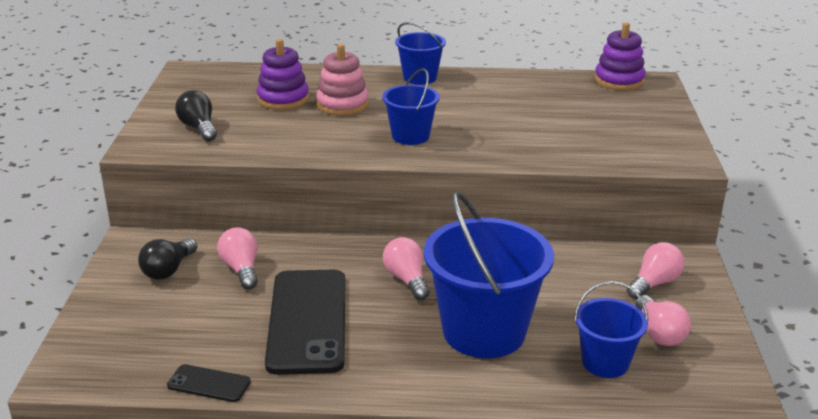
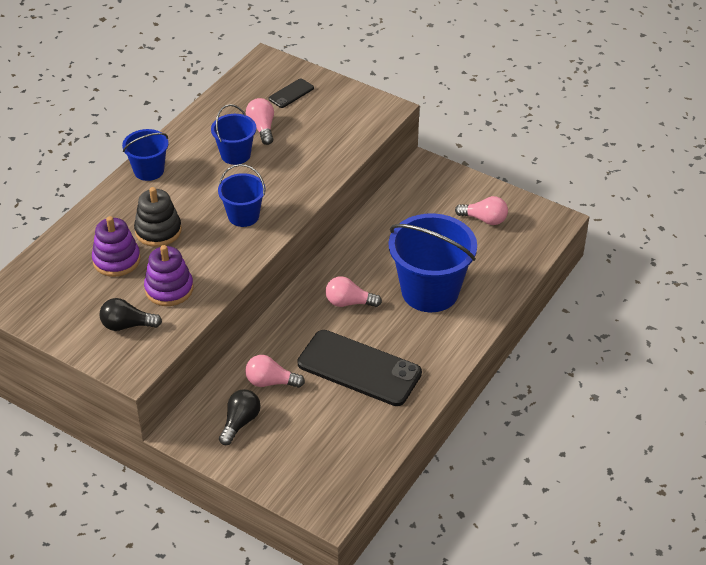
camera: 60 degrees left, 15 degrees up
black light bulb [138,238,197,280] -> black light bulb turned 120 degrees counterclockwise [219,389,261,445]
black phone [167,364,251,402] -> black phone moved to [269,78,314,108]
pink stacking toy [316,44,369,115] -> black stacking toy [134,187,182,247]
blue bucket [574,281,648,378] -> blue bucket moved to [211,104,256,165]
purple stacking toy [595,22,646,90] -> purple stacking toy moved to [144,245,194,306]
pink light bulb [627,242,685,299] -> pink light bulb moved to [246,98,274,145]

